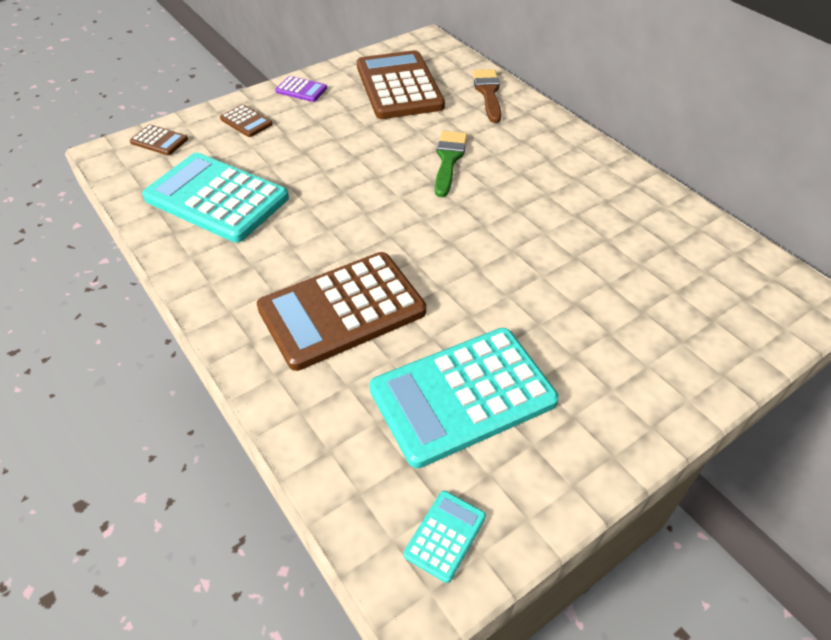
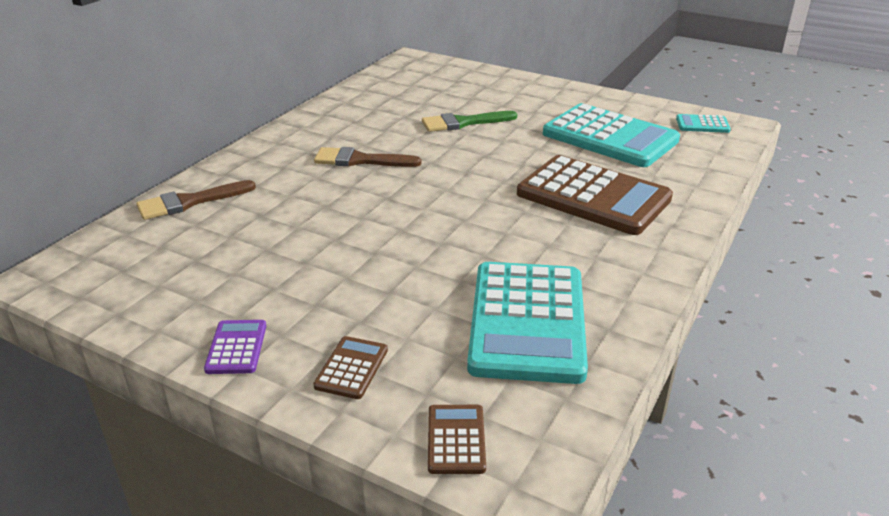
camera: 115 degrees left, 15 degrees down
brown calculator [357,50,445,119] -> none
green brush [435,131,467,197] -> green brush moved to [422,111,517,132]
none -> brown brush [314,147,422,167]

